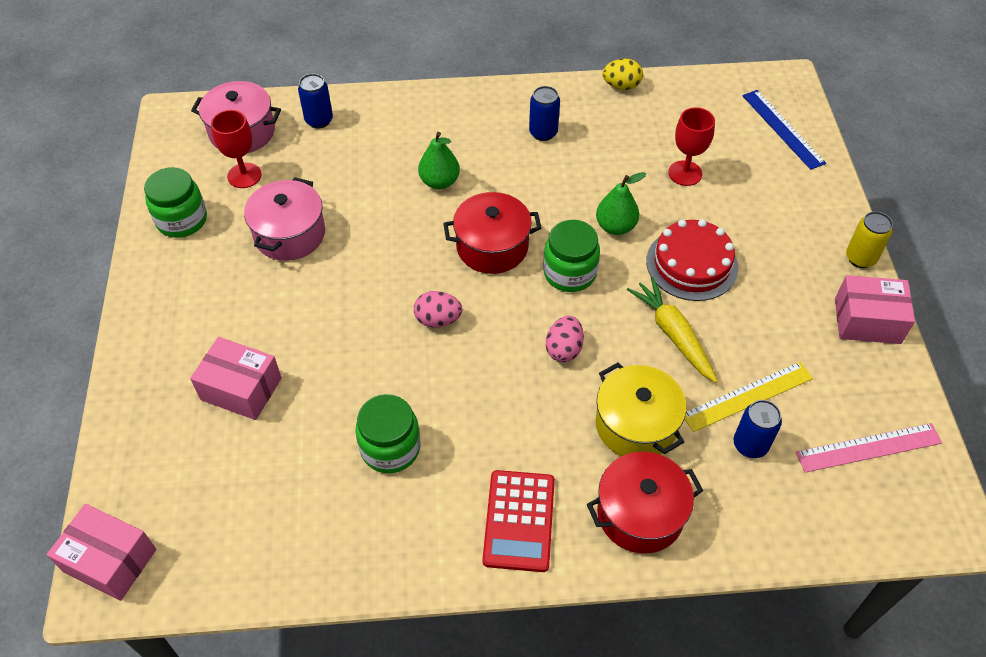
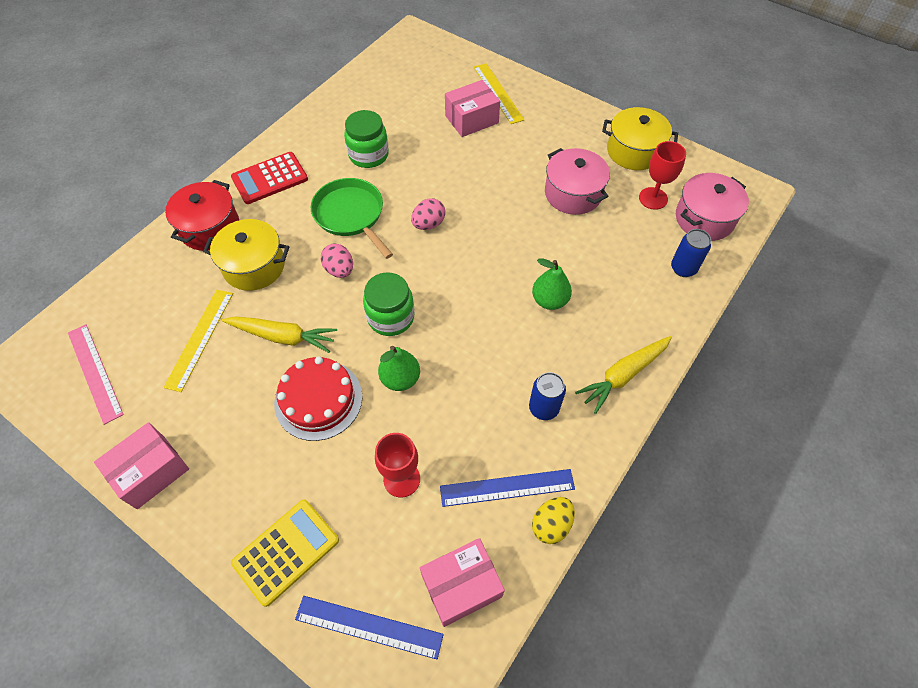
camera: 130 degrees right, 5 degrees up
pink box [47,504,157,601] -> pink box moved to [420,538,505,627]
green jar [144,167,207,238] -> yellow pot [602,107,678,170]
red pot [443,192,541,274] -> none
red calculator [483,470,555,572] -> red calculator turned 75 degrees counterclockwise [231,152,308,204]
blue can [734,400,782,458] -> none
pink ruler [796,423,942,473] -> pink ruler turned 60 degrees counterclockwise [68,324,124,425]
yellow can [846,211,893,268] -> none
none -> yellow calculator [231,500,339,607]
none -> green pan [311,178,393,259]
none -> blue ruler [440,469,575,507]
none -> yellow ruler [474,63,524,124]
none -> yellow carrot [575,336,672,414]

